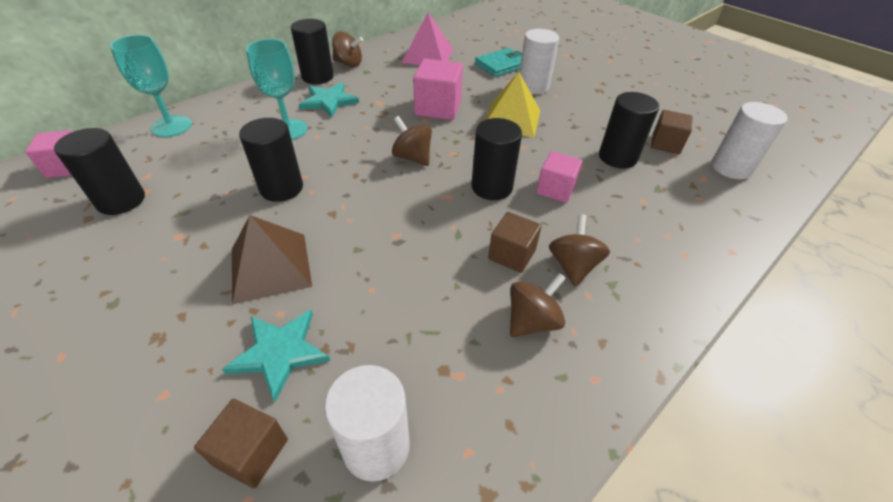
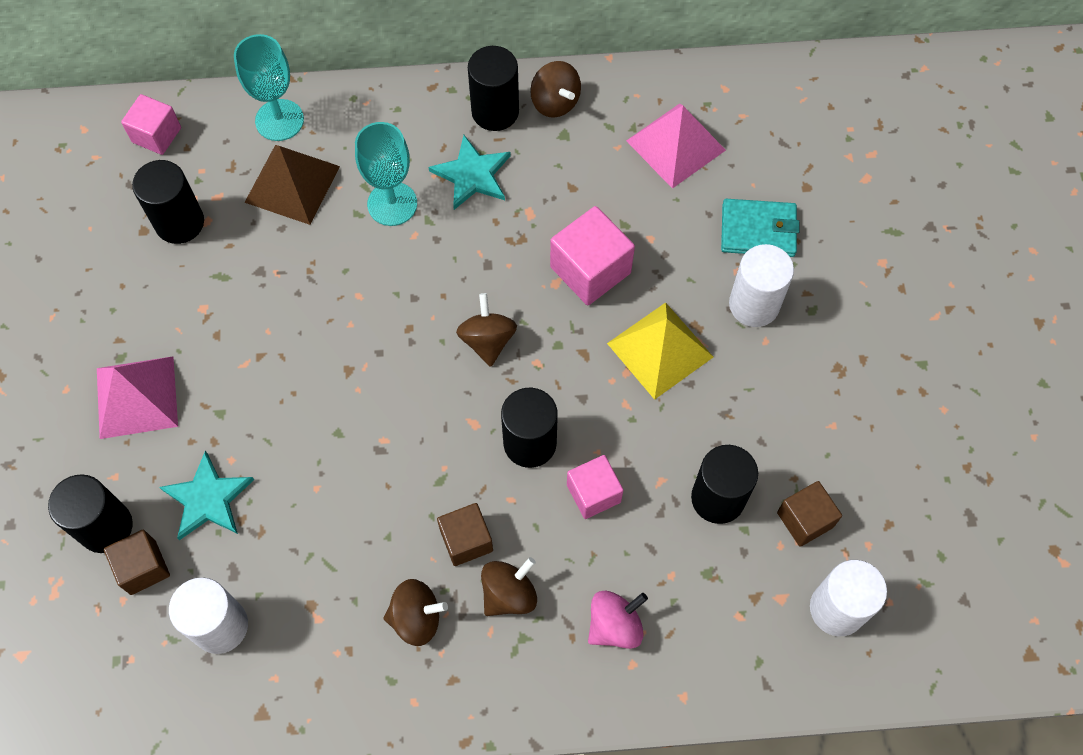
camera: 40 degrees right, 20 degrees up
brown pyramid [232,215,312,305] -> brown pyramid moved to [244,145,340,225]
black cylinder [239,118,303,202] -> black cylinder moved to [48,474,133,553]
none -> pink pyramid [97,356,178,439]
none -> pink spinning top [588,591,648,649]

